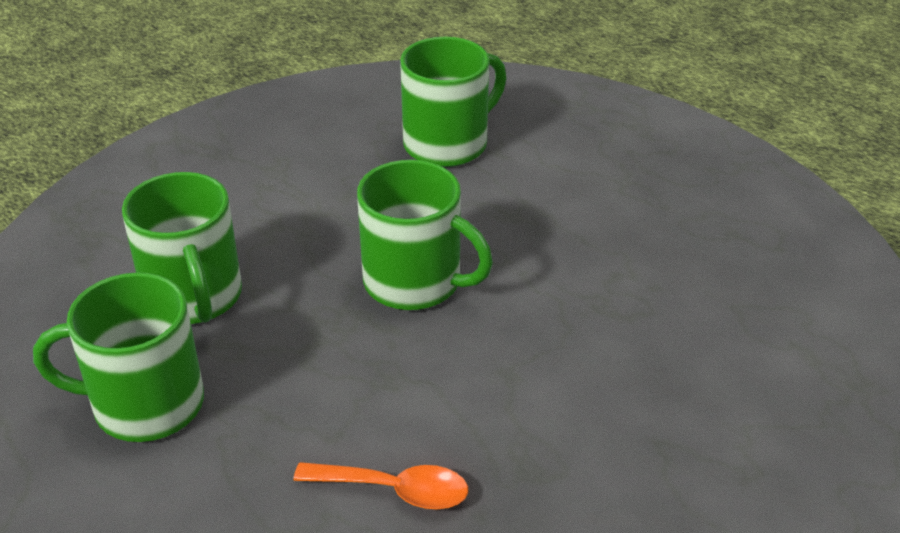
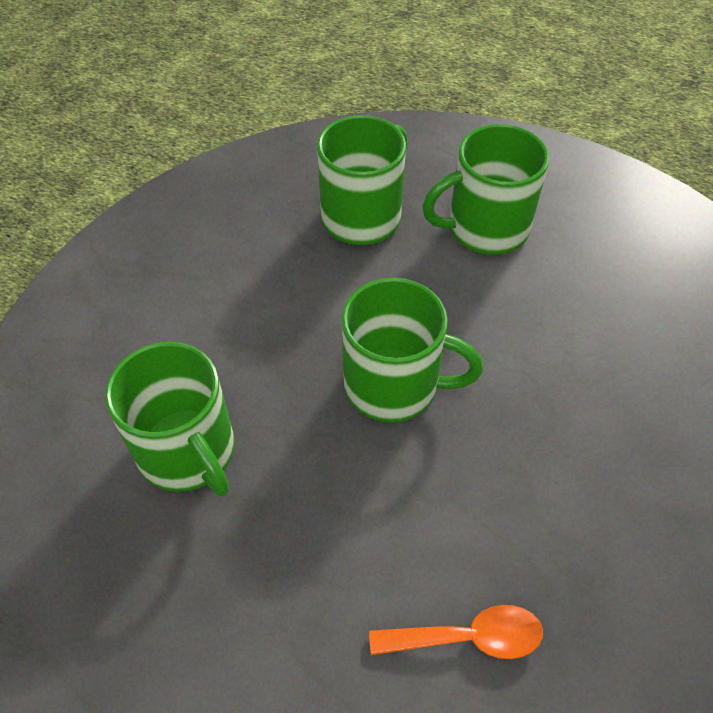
camera: 15 degrees left, 15 degrees up
green mug [33,272,204,442] -> green mug moved to [423,124,549,255]

